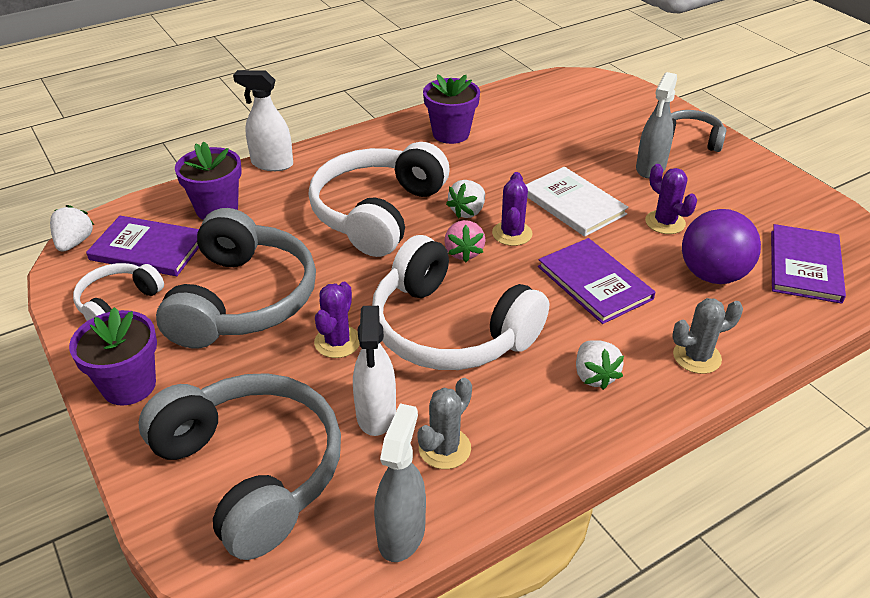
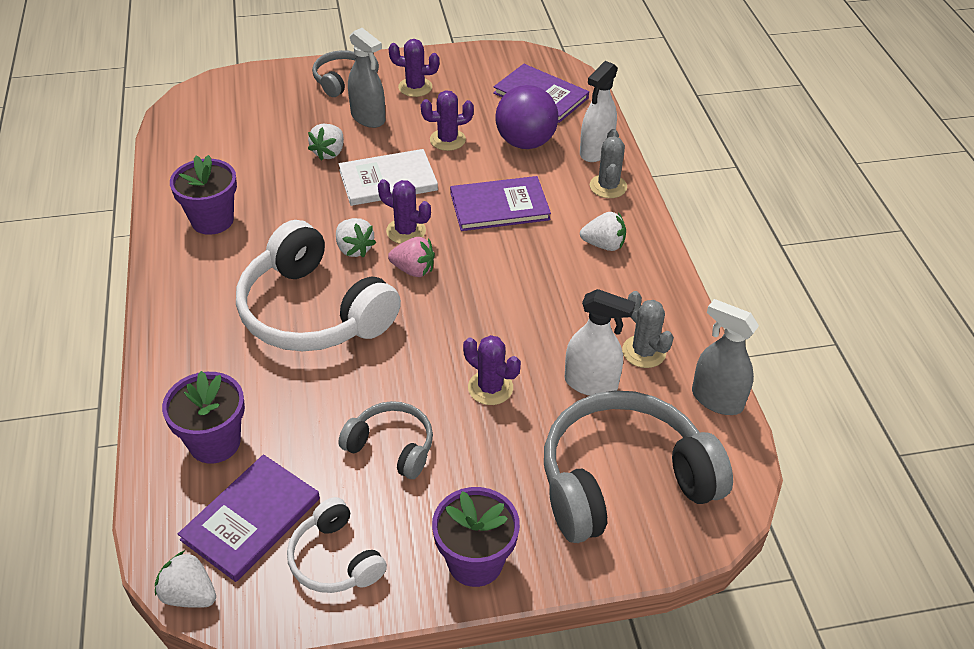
camera: 70 degrees left, 5 degrees up
grey headphones [156,208,316,348] -> grey headphones [338,401,433,479], size x0.52
white spray bottle [233,70,293,171] -> white spray bottle moved to [580,61,618,162]
white headphones [372,235,549,370] -> none
none -> white strawberry [308,124,344,161]
none -> purple cactus [389,39,439,97]

